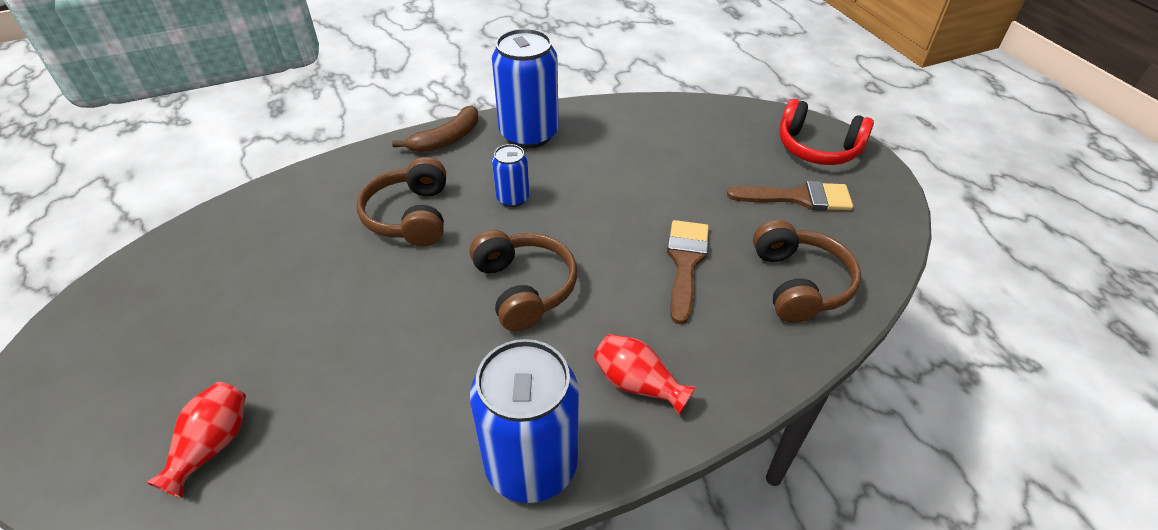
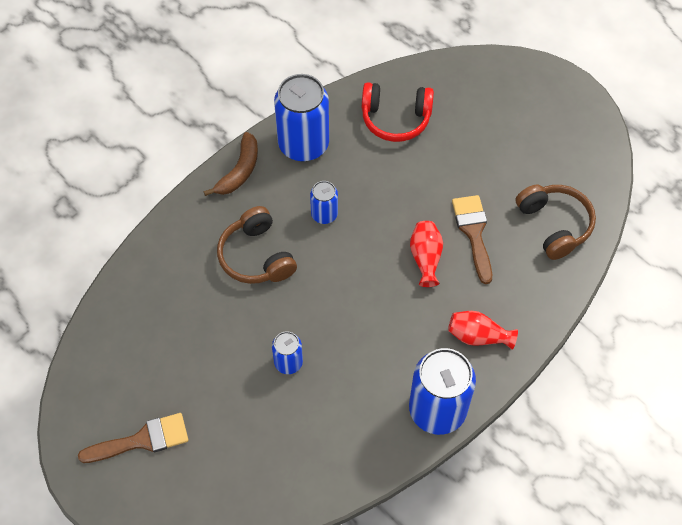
camera: 20 degrees left, 15 degrees up
red vase [146,382,246,498] -> red vase moved to [410,221,443,287]
brown headphones [469,230,577,331] -> none
brown brush [727,181,853,211] -> brown brush moved to [78,413,189,463]
red headphones [780,99,874,165] -> red headphones moved to [362,82,434,142]
none -> blue can [272,331,303,374]

